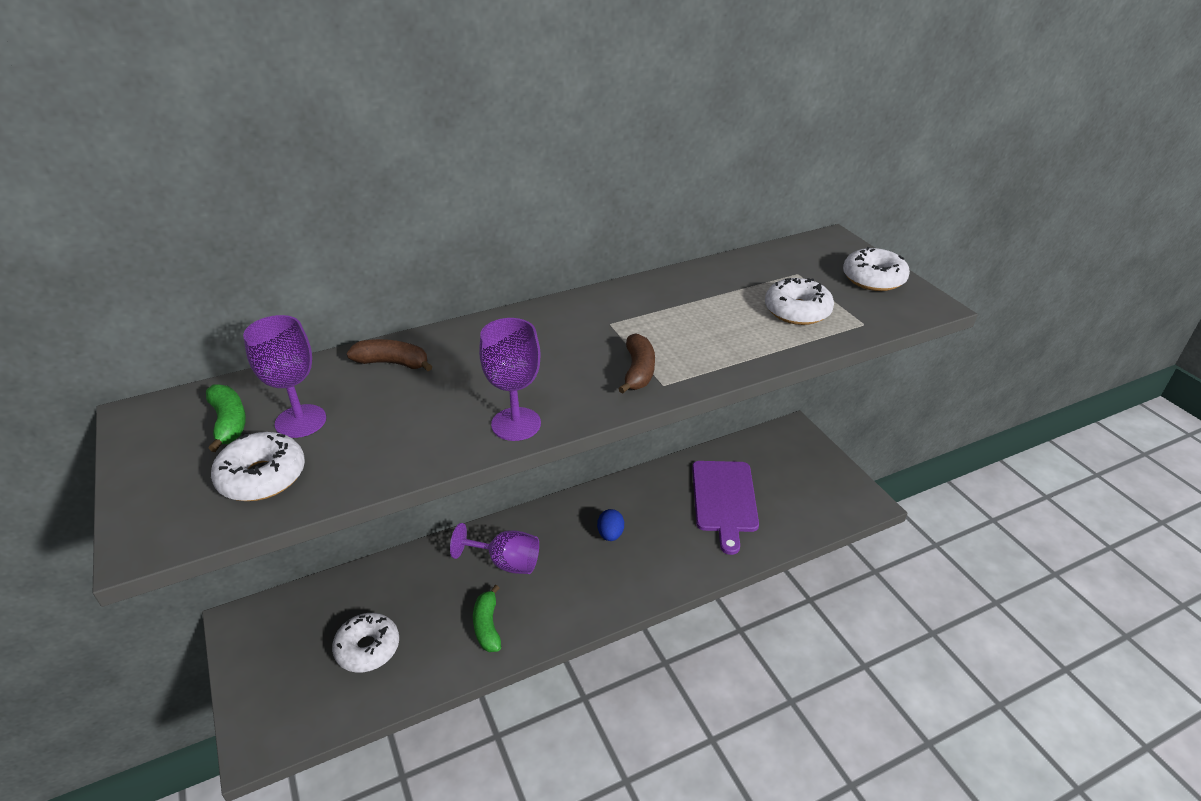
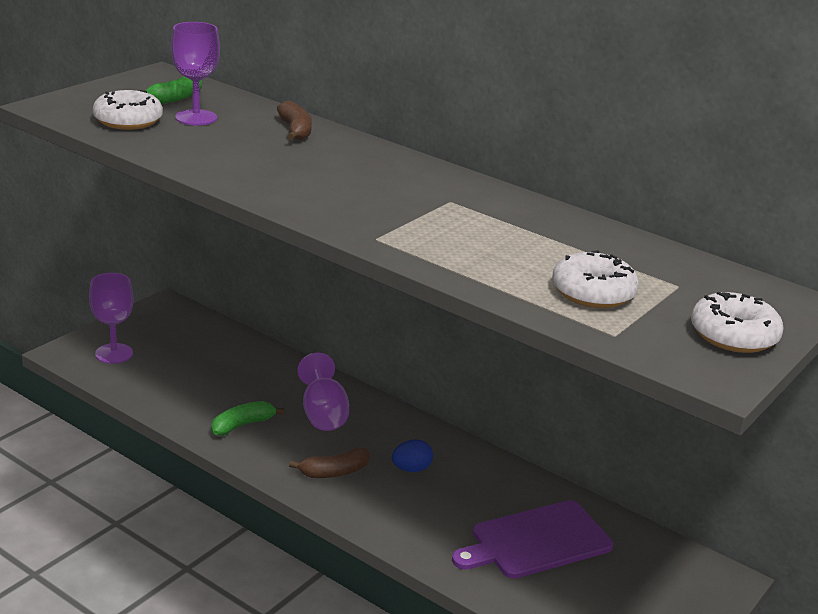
camera: 60 degrees right, 10 degrees down
white donut [332,613,399,672] -> none
purple goblet [479,318,541,441] -> purple goblet moved to [89,273,133,364]
brown banana [618,333,655,394] -> brown banana moved to [289,447,370,478]

